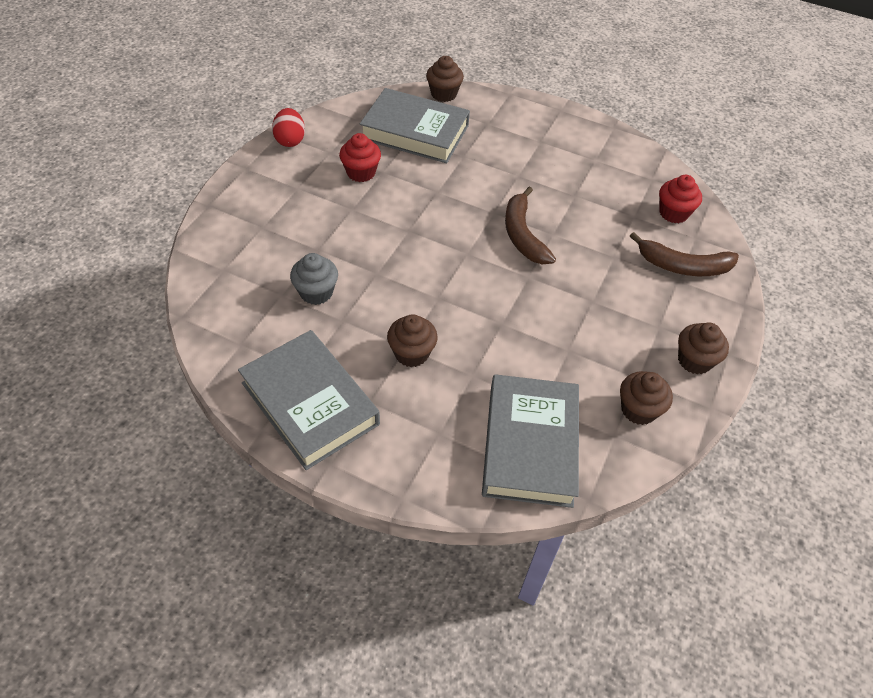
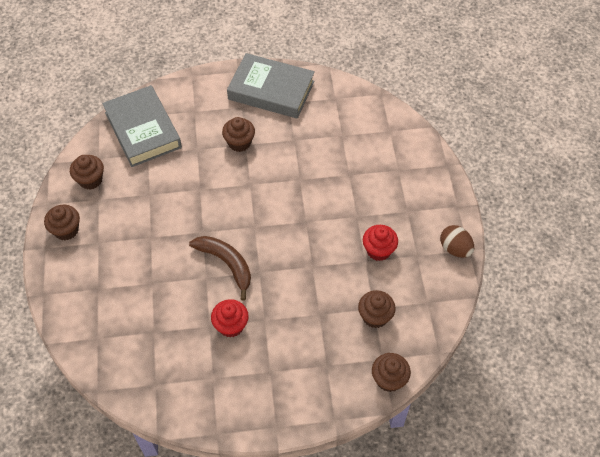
camera: 150 degrees right, 5 degrees up
red egg [272,108,305,147] -> brown egg [440,225,474,258]
grey cupcake [290,253,338,305] -> none
grey book [360,88,470,163] -> brown cupcake [358,290,396,328]
brown banana [630,232,739,276] -> none
red cupcake [659,175,702,223] -> red cupcake moved to [211,299,249,337]

